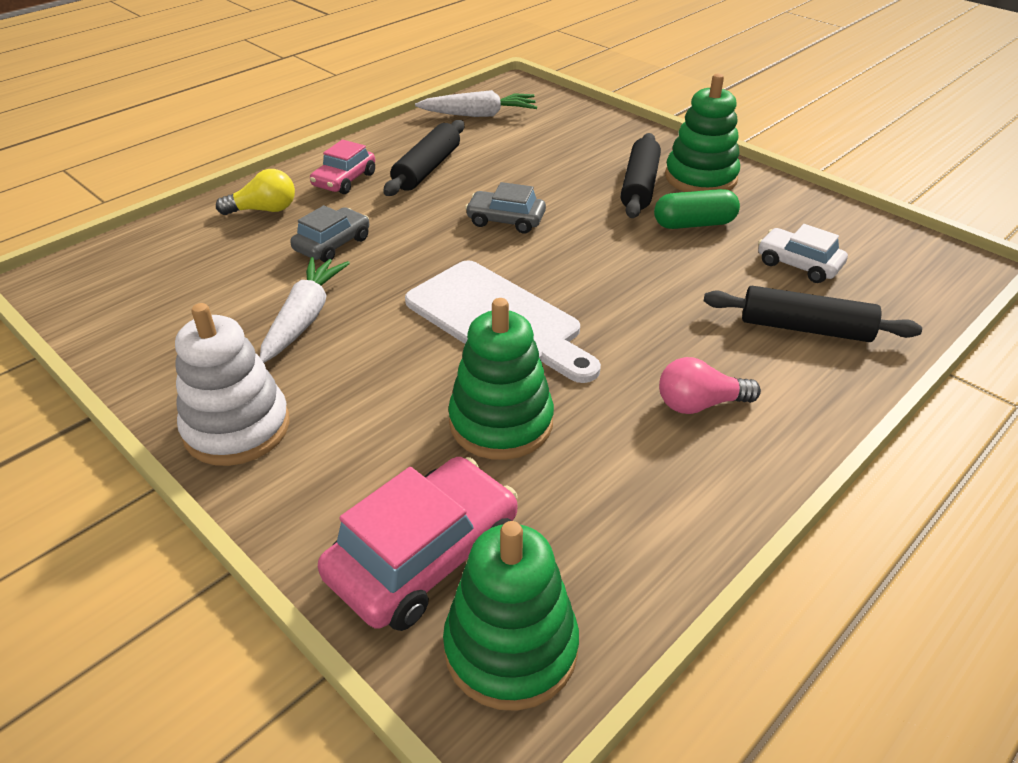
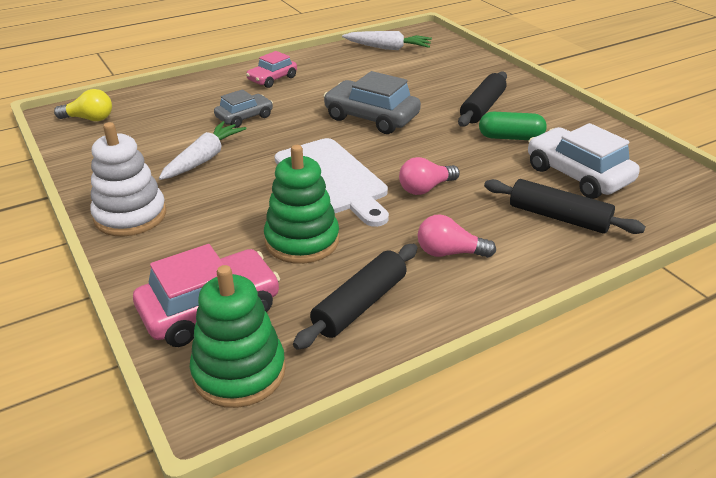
camera: 15 degrees right, 5 degrees down
yellow light bulb [216,169,295,215] -> yellow light bulb moved to [54,89,112,121]
black rolling pin [383,120,464,196] -> black rolling pin moved to [293,244,417,350]
grey car [465,182,546,233] -> grey car [323,71,421,134], size x1.64
green stacking toy [665,74,740,192] -> none
white car [758,224,848,283] -> white car [528,123,640,199], size x1.64
none -> pink light bulb [399,157,460,195]

